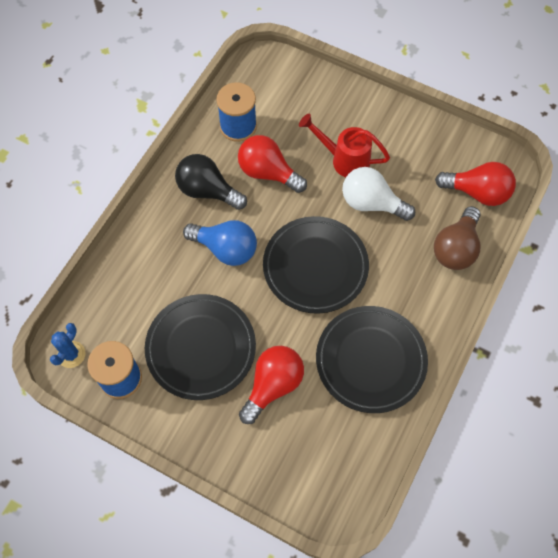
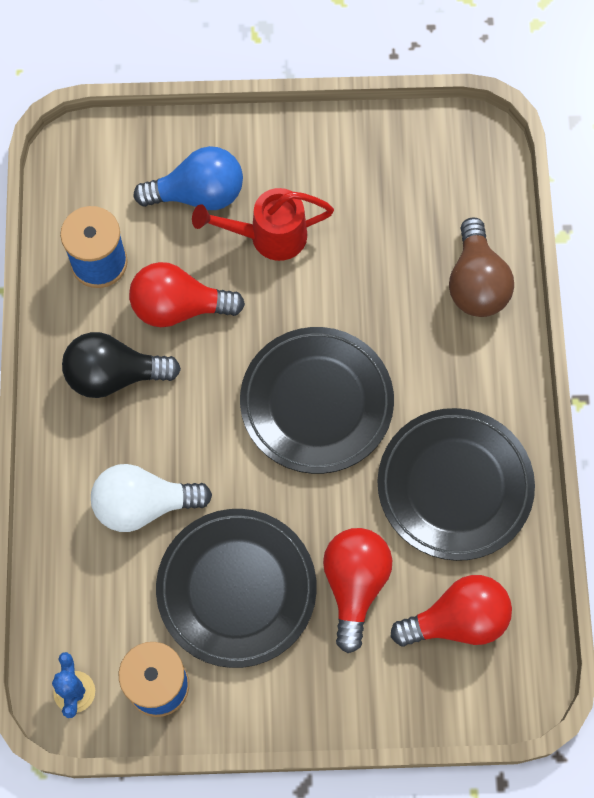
camera: 30 degrees left, 5 degrees up
blue light bulb [183,220,257,266] -> blue light bulb moved to [134,146,243,210]
white light bulb [342,167,415,221] -> white light bulb moved to [91,464,212,532]
red light bulb [435,162,516,206] -> red light bulb moved to [391,575,512,647]

